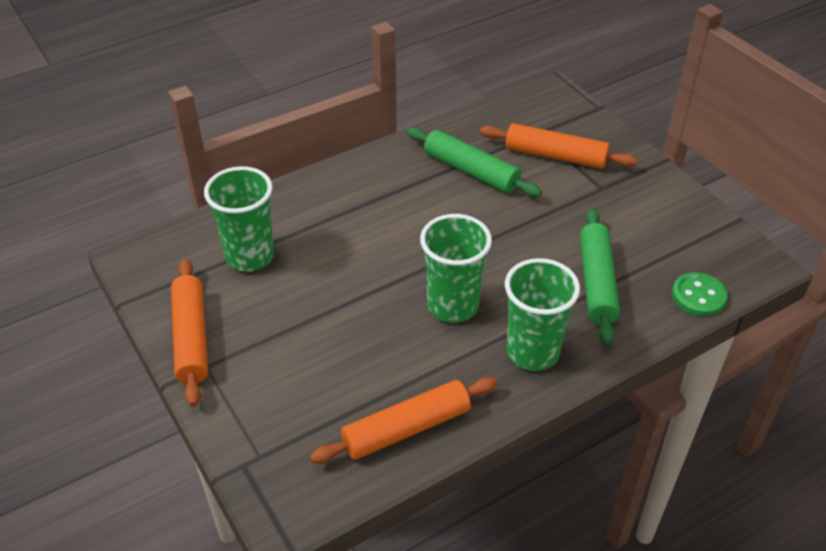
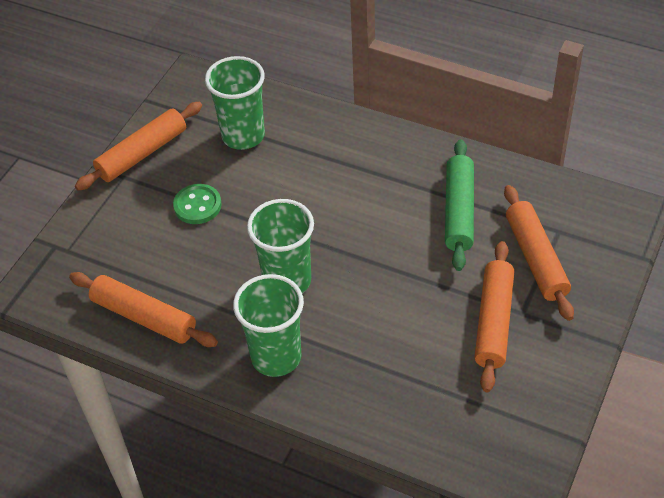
camera: 60 degrees right, 5 degrees up
green rolling pin [580,208,620,345] -> none
green button [672,272,727,316] -> green button moved to [173,184,222,224]
none -> orange rolling pin [474,241,514,392]

